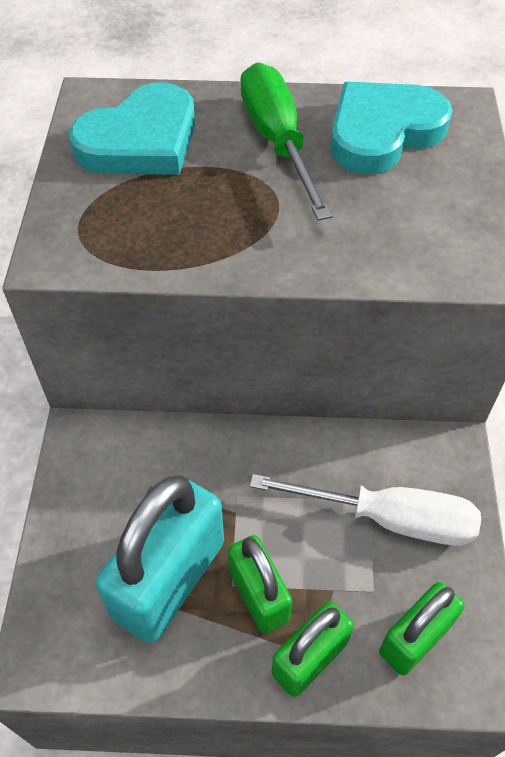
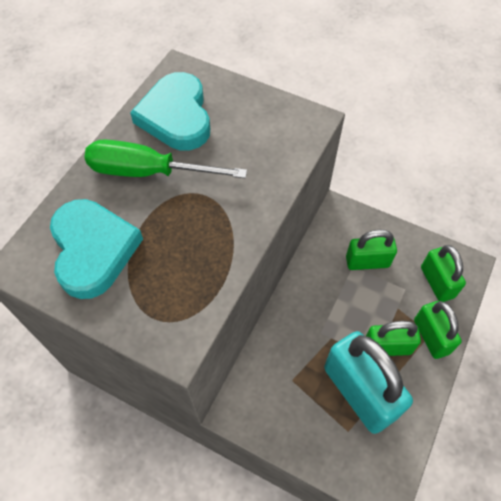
camera: 65 degrees left, 5 degrees up
white screwdriver [250,474,481,546] -> green padlock [346,230,397,270]

